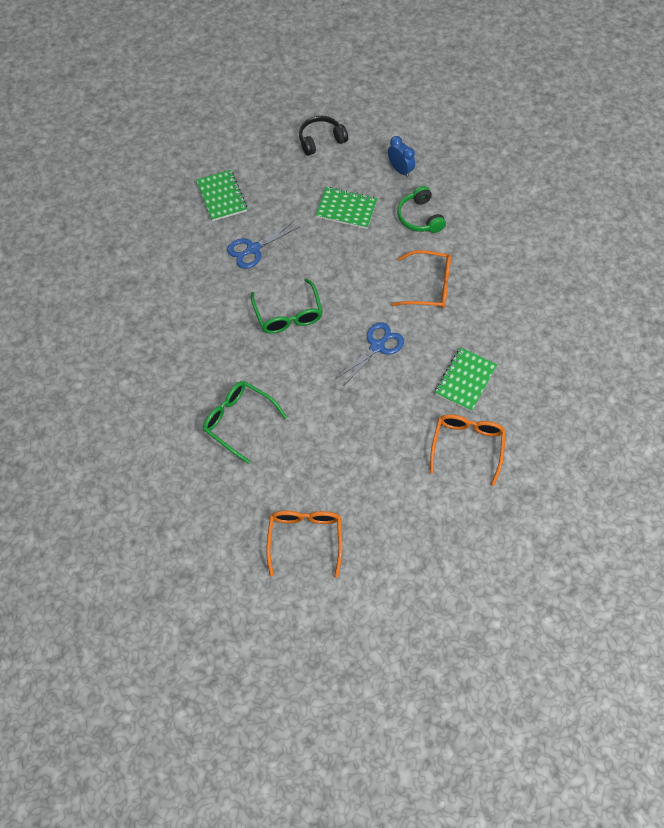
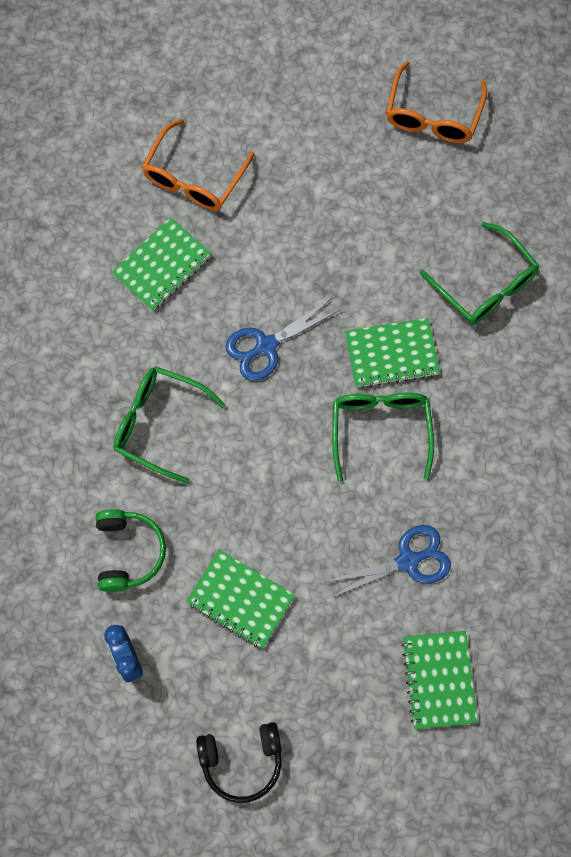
camera: 165 degrees left, 10 degrees up
orange glasses [391,250,451,309] -> green glasses [113,366,226,484]
none -> green notebook [345,318,440,388]

